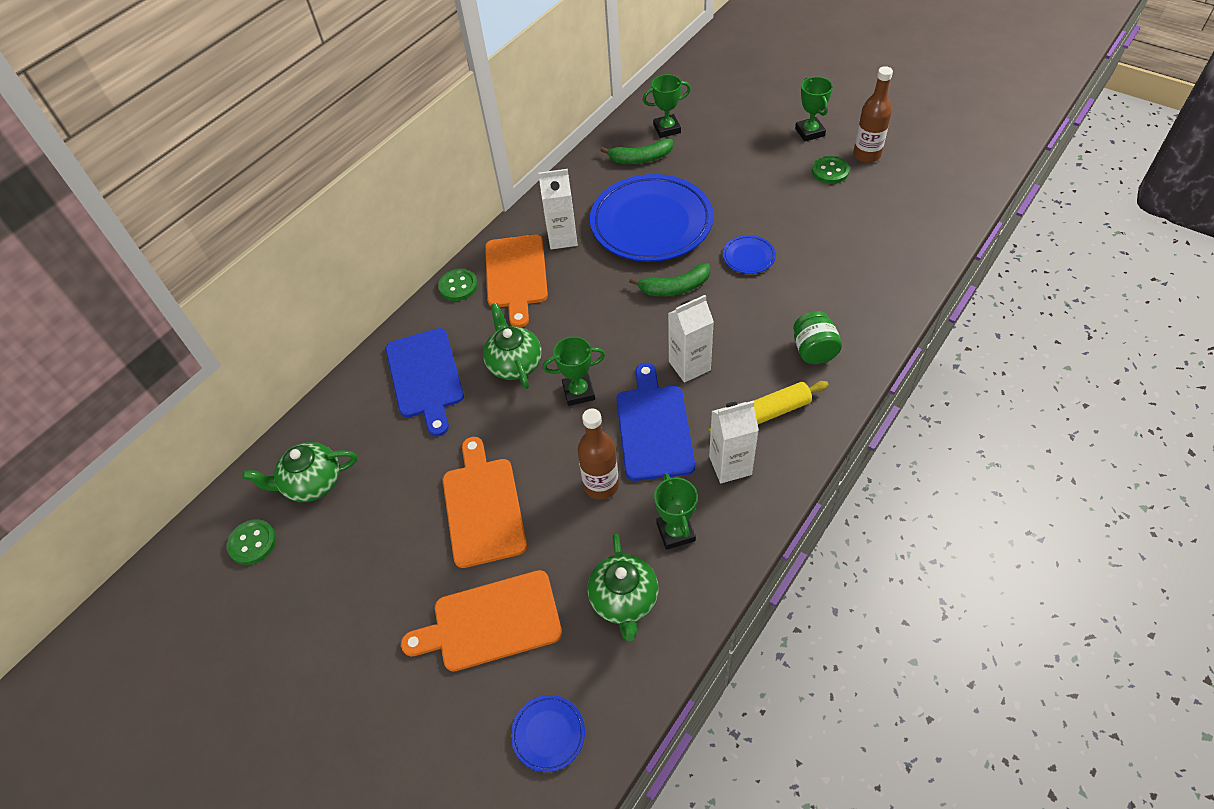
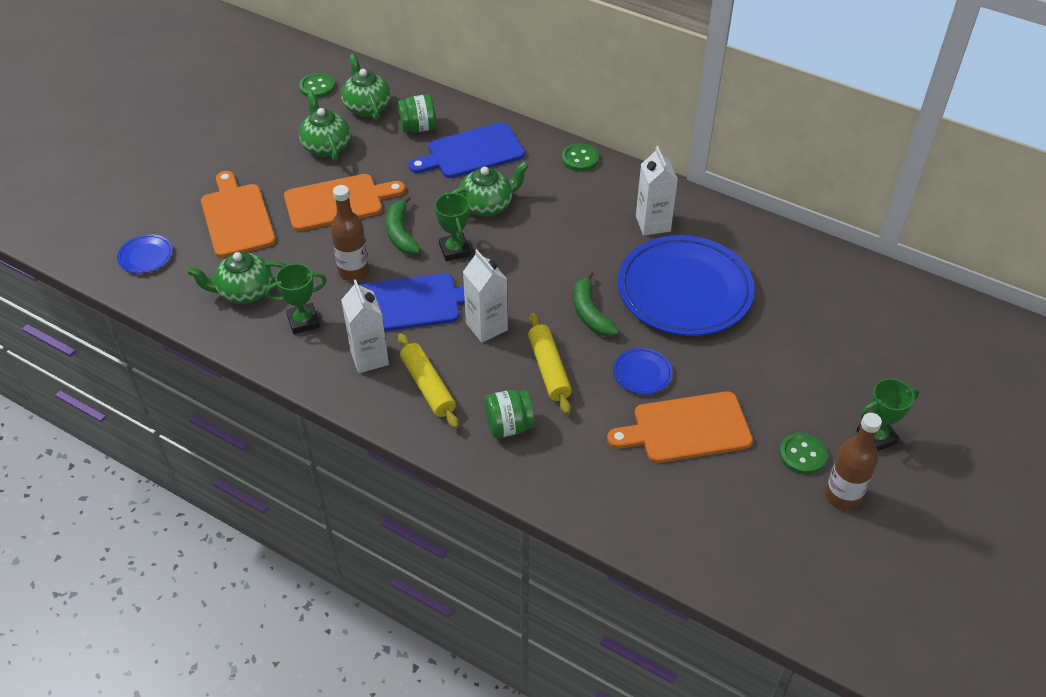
camera: 80 degrees right, 5 degrees down
orange cutting board [485,235,548,327] -> orange cutting board moved to [607,391,753,463]
green banana [600,138,673,164] -> green banana moved to [386,195,421,255]
green trophy [643,74,691,138] -> none
none -> green teapot [299,92,351,161]
none -> green jar [398,94,436,132]
none -> yellow rolling pin [528,313,572,414]

